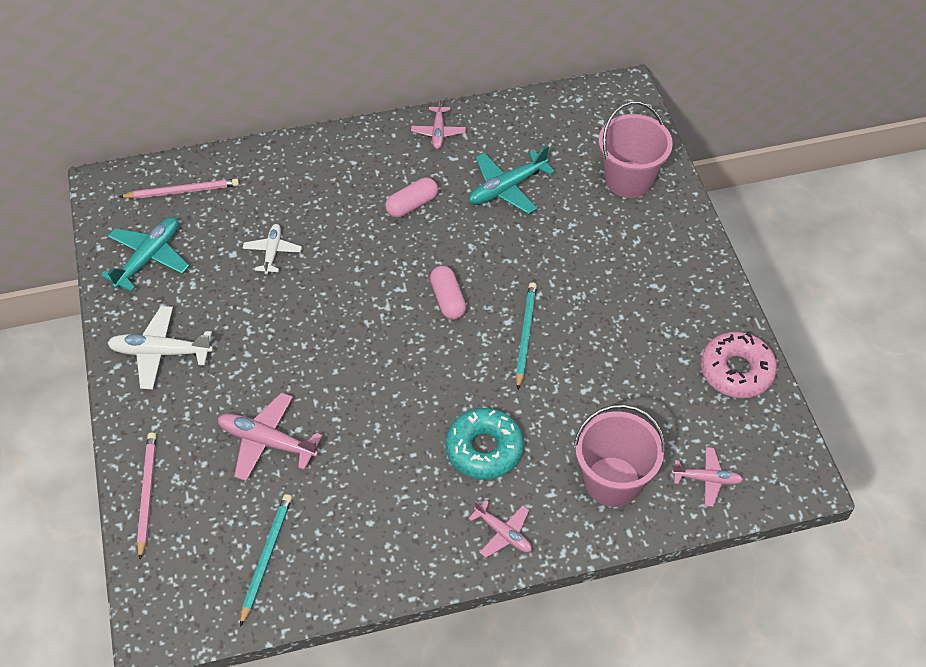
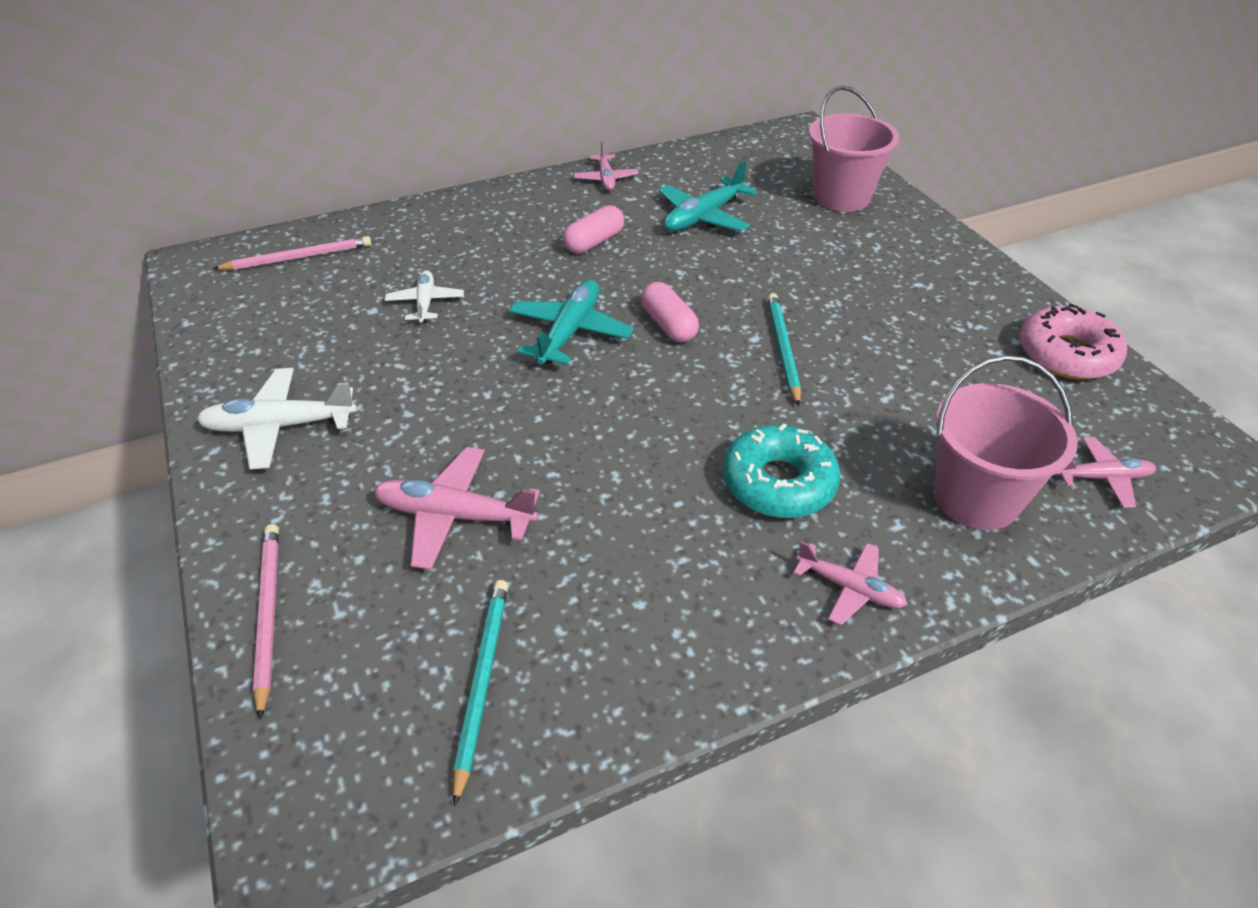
camera: 10 degrees left, 10 degrees down
turquoise plane [101,217,189,292] -> turquoise plane moved to [509,280,634,365]

